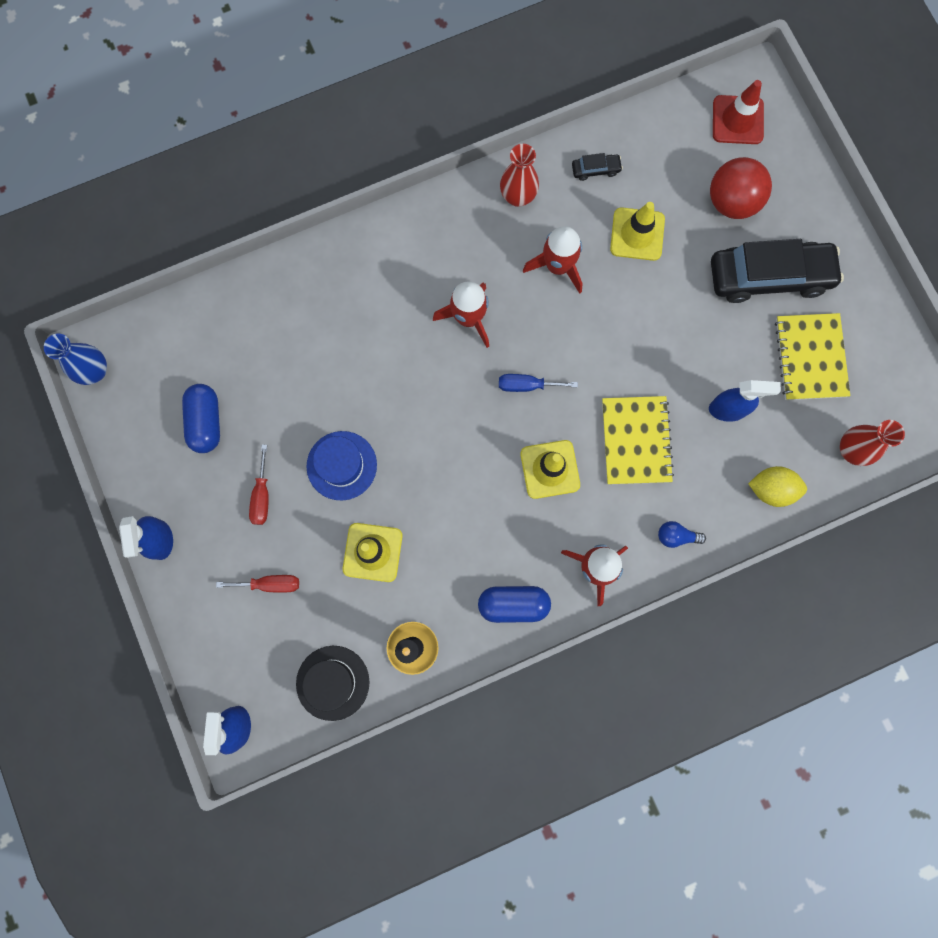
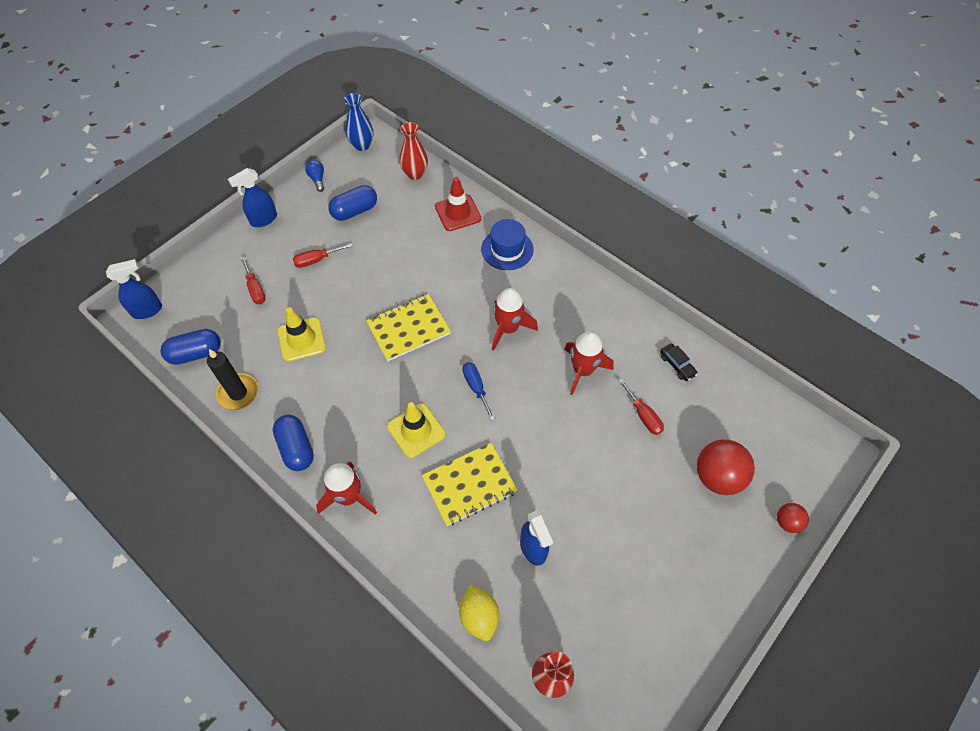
camera: 65 degrees right, 20 degrees down
black hat [296,646,370,721] -> blue capsule [160,329,221,365]
blue hat [306,431,377,500] -> blue hat moved to [481,219,534,270]
red vase [500,144,539,207] -> red vase moved to [399,122,428,180]
yellow traffic cone [610,202,665,261] -> red screwdriver [618,379,664,435]
blue light bulb [658,521,706,548] -> blue light bulb moved to [305,160,324,192]
black car [711,239,844,303] -> none
red traffic cone [713,80,764,144] -> red traffic cone moved to [435,177,481,231]
yellow notebook [775,313,850,400] -> yellow notebook moved to [366,294,451,361]
none -> red ball [777,503,809,533]

